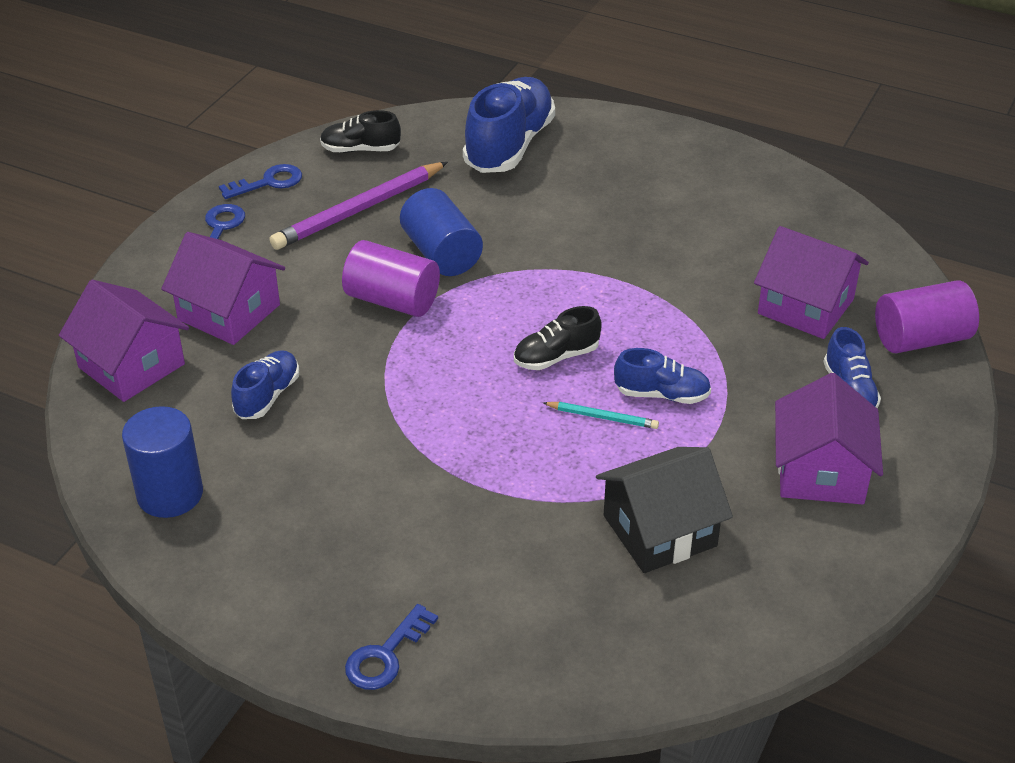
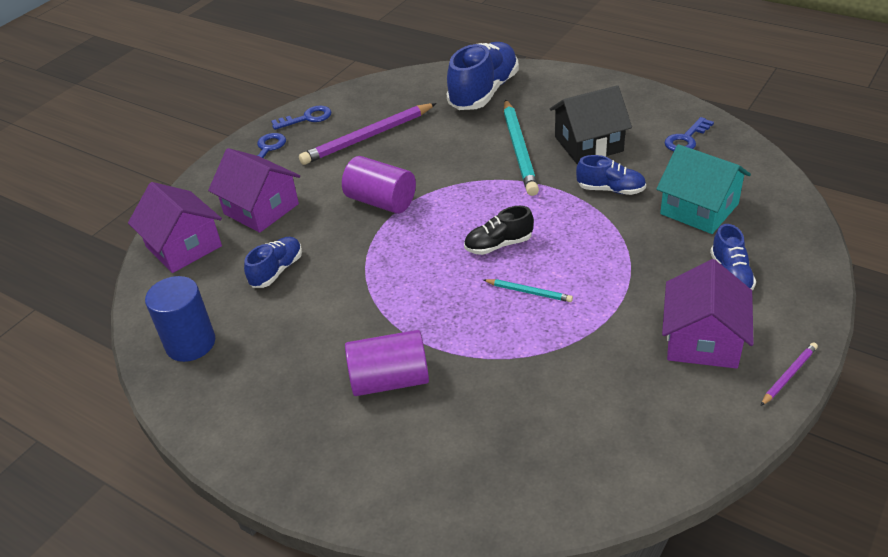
camera: 10 degrees right, 0 degrees up
black shoe [320,110,401,153] -> none
blue key [345,604,438,690] -> blue key moved to [664,117,714,152]
blue cylinder [400,188,483,276] -> none
black house [596,447,733,573] -> black house moved to [550,85,632,164]
blue shoe [614,348,711,404] -> blue shoe moved to [576,155,646,195]
purple house [754,226,869,339] -> turquoise house [656,144,751,234]
purple cylinder [875,280,979,353] -> purple cylinder moved to [345,330,429,396]
none -> turquoise pencil [504,99,539,196]
none -> purple pencil [760,342,818,406]

